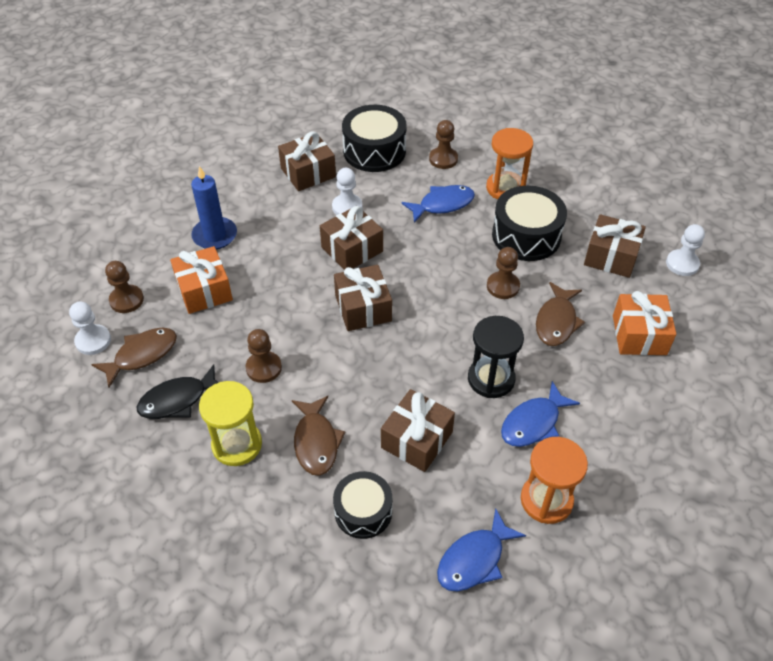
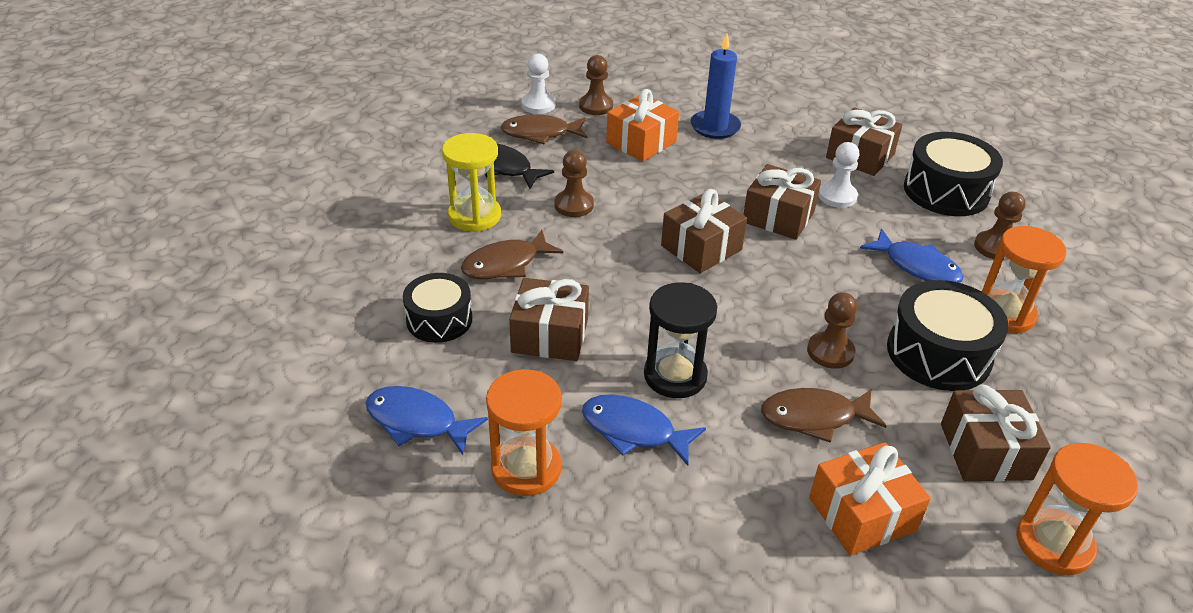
camera: 65 degrees right, 10 degrees down
brown fish [91,328,177,388] -> brown fish turned 150 degrees clockwise [501,114,587,144]
white pawn [666,224,705,276] -> orange hourglass [1017,443,1138,575]

